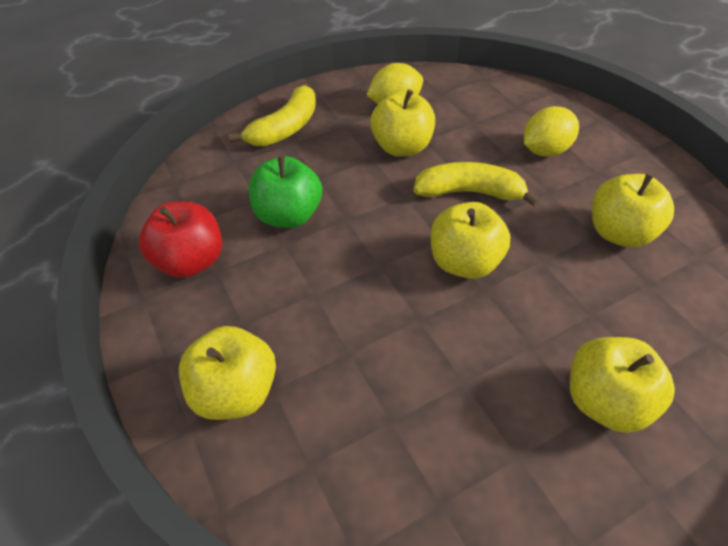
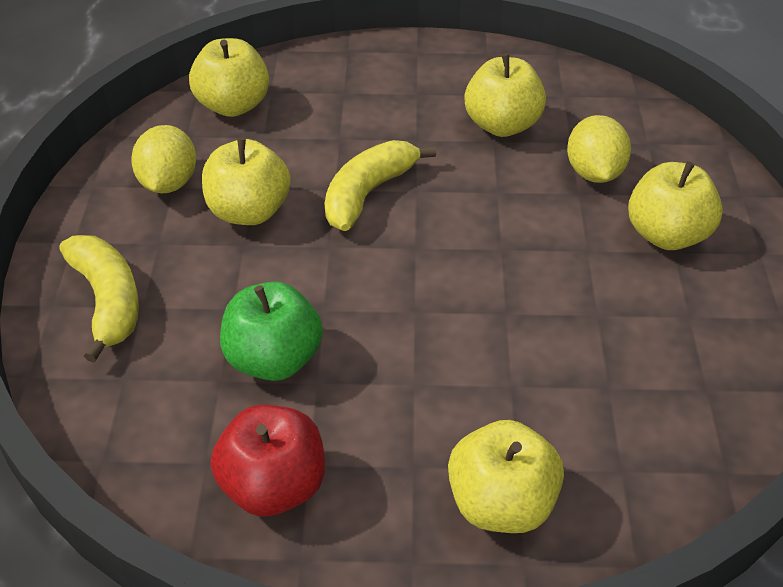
camera: 60 degrees left, 5 degrees down
yellow apple [431,202,511,279] -> yellow apple moved to [189,38,269,117]
yellow lemon [524,106,579,157] -> yellow lemon moved to [567,115,631,183]

